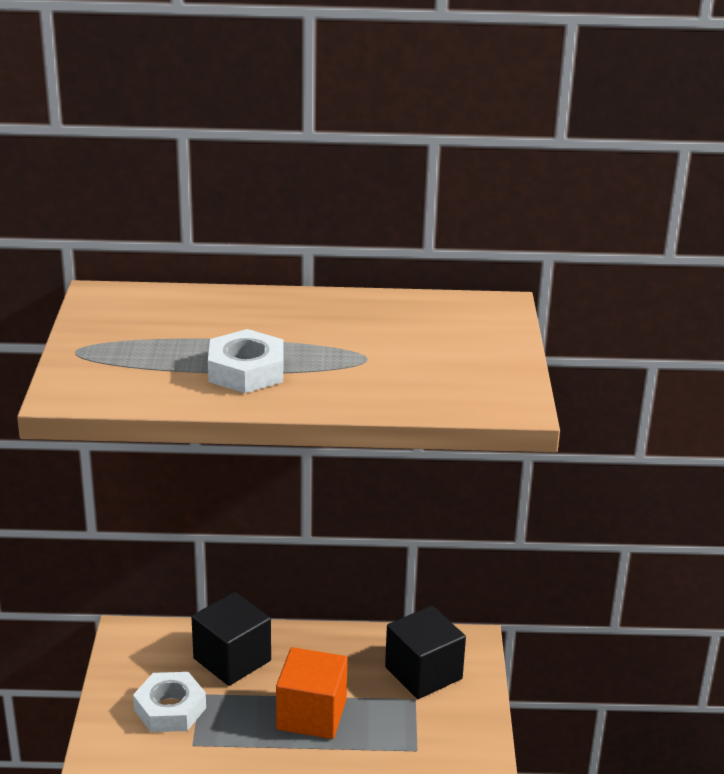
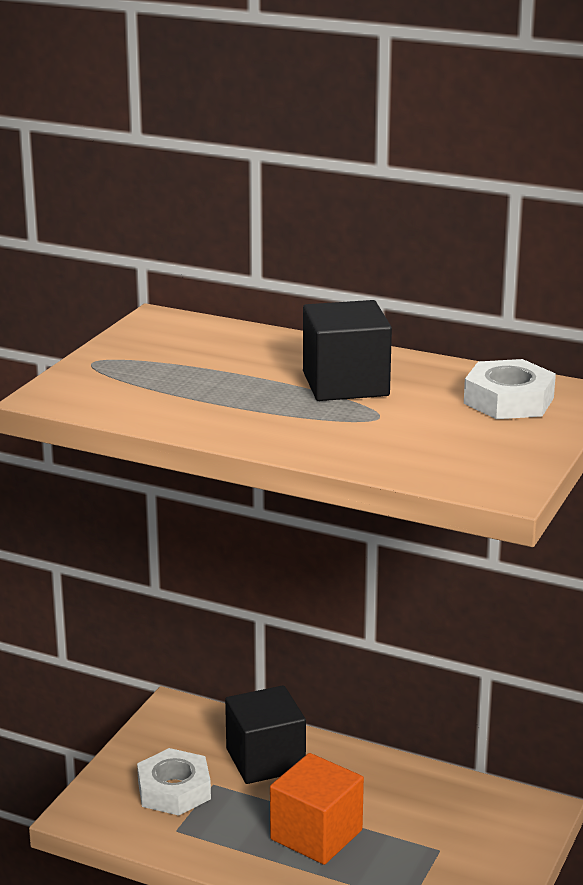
camera: 25 degrees right, 5 degrees down
white nut [208,329,284,393] -> white nut moved to [464,359,556,419]
black cube [385,605,466,699] -> black cube moved to [303,300,392,401]

